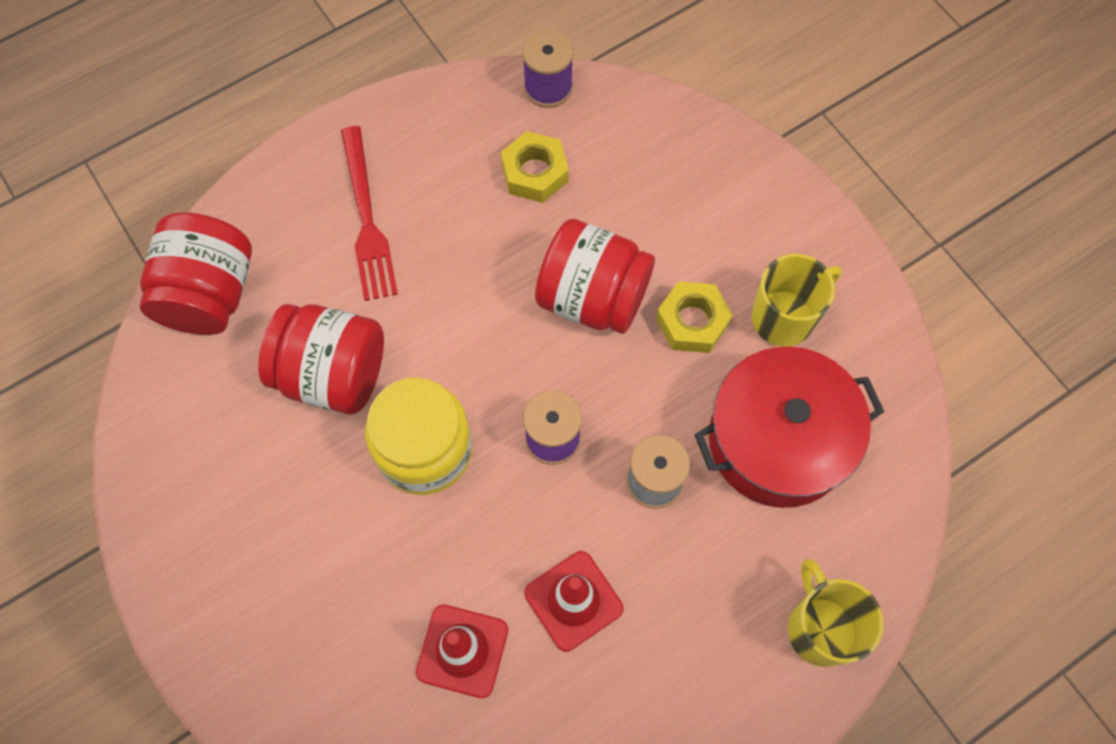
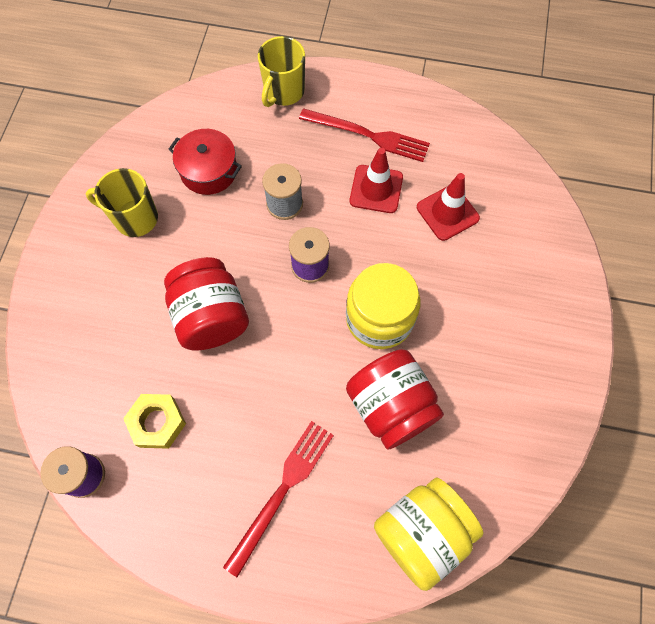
camera: 135 degrees left, 0 degrees up
red jar [140,212,252,335] -> yellow jar [374,477,483,591]
yellow nut [656,281,733,353] -> none
red pot [694,347,884,508] -> red pot [168,129,242,195], size x0.63
none -> red fork [299,108,430,162]

